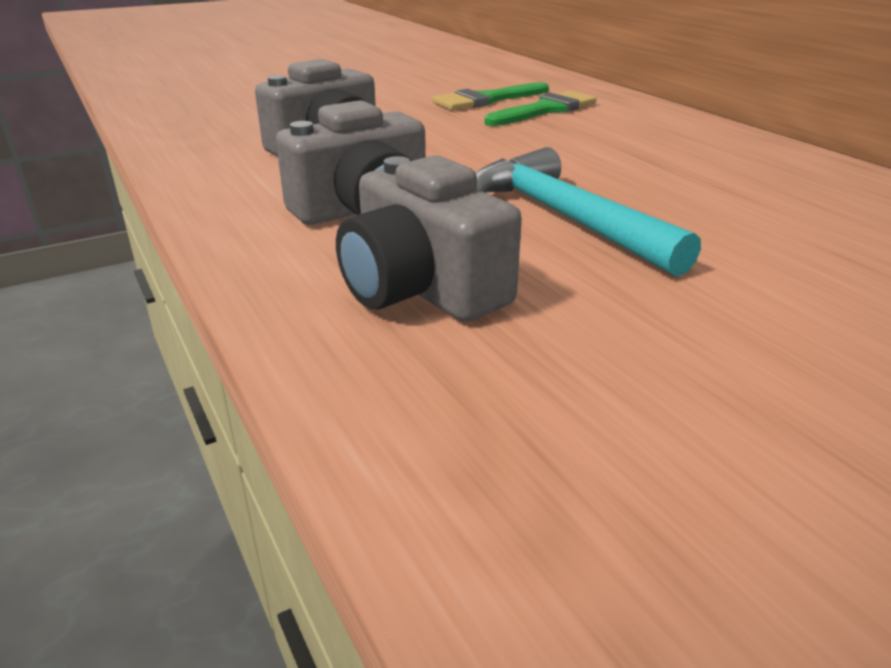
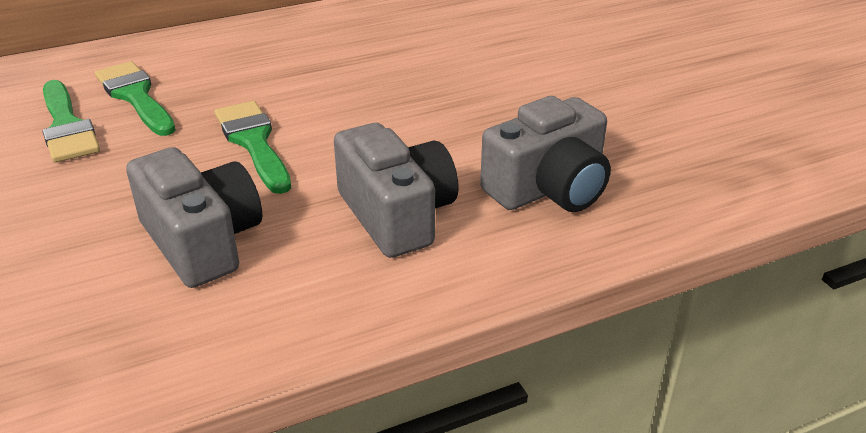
camera: 85 degrees left, 5 degrees up
turquoise hammer [476,147,701,277] -> none
none -> green brush [215,101,291,194]

